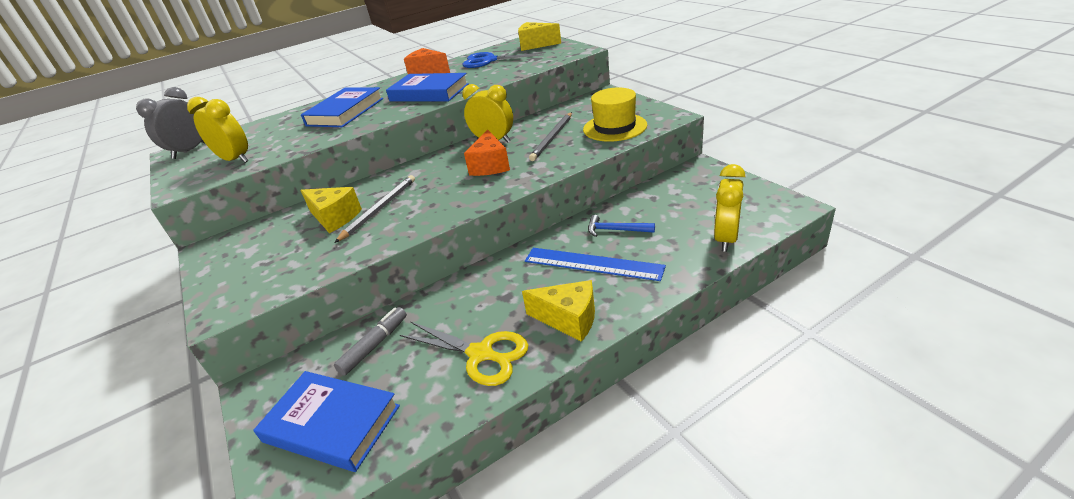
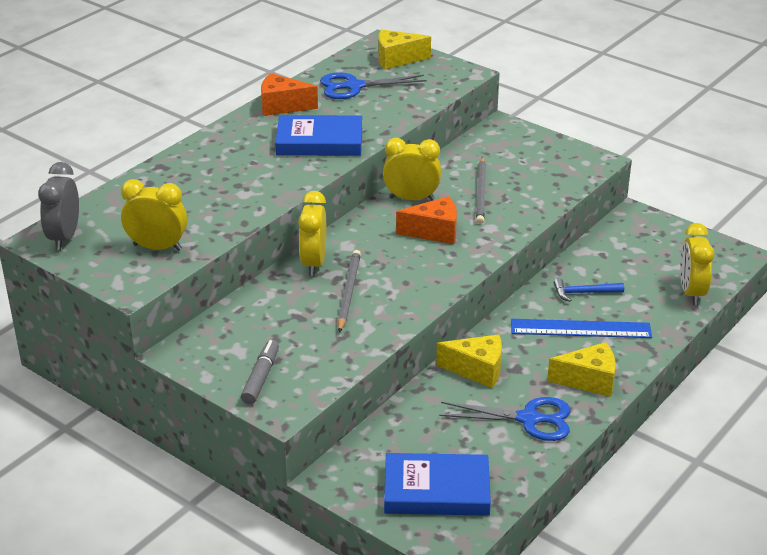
camera: 25 degrees left, 0 degrees up
yellow cheese [300,187,362,233] -> yellow cheese moved to [436,334,502,388]
blue book [301,87,383,127] -> none
grey marker [334,307,407,375] -> grey marker moved to [241,340,279,404]
yellow scissors [400,322,528,386] -> blue scissors [439,397,571,441]
orange cheese [464,129,510,176] -> orange cheese turned 75 degrees counterclockwise [396,196,457,244]
yellow hat [583,87,647,142] -> none
none -> yellow clock [298,191,326,275]

